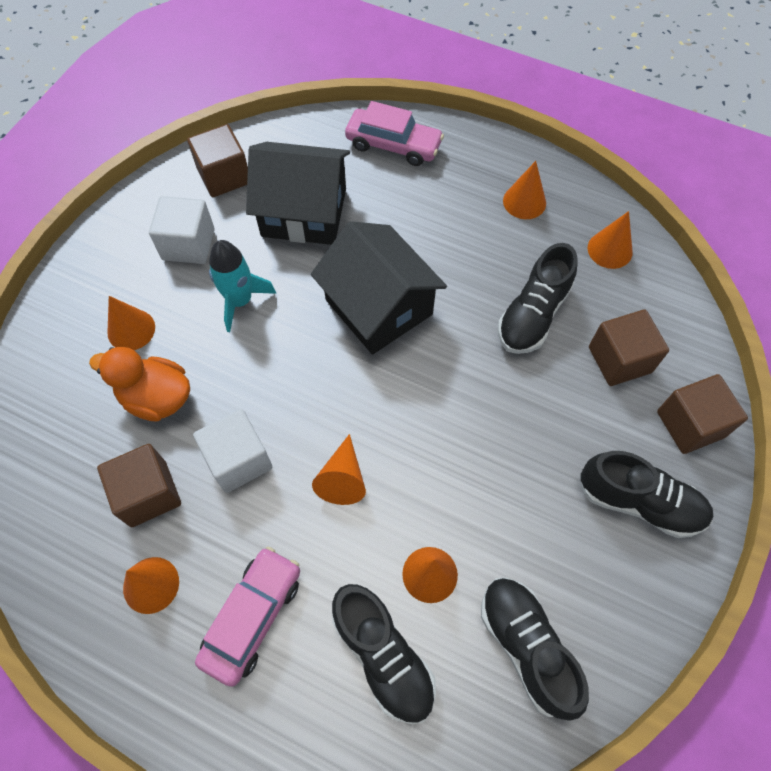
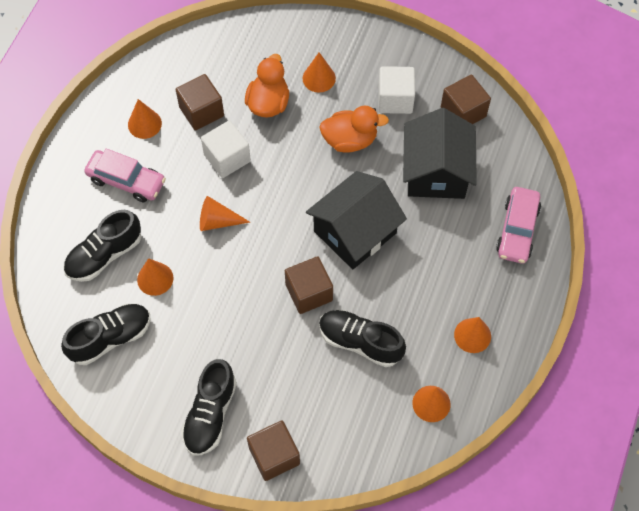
camera: 85 degrees right, 0 degrees up
turquoise rocket [209,240,276,332] -> orange duck [319,106,389,153]
brown cube [589,309,669,386] -> brown cube moved to [285,256,333,314]

